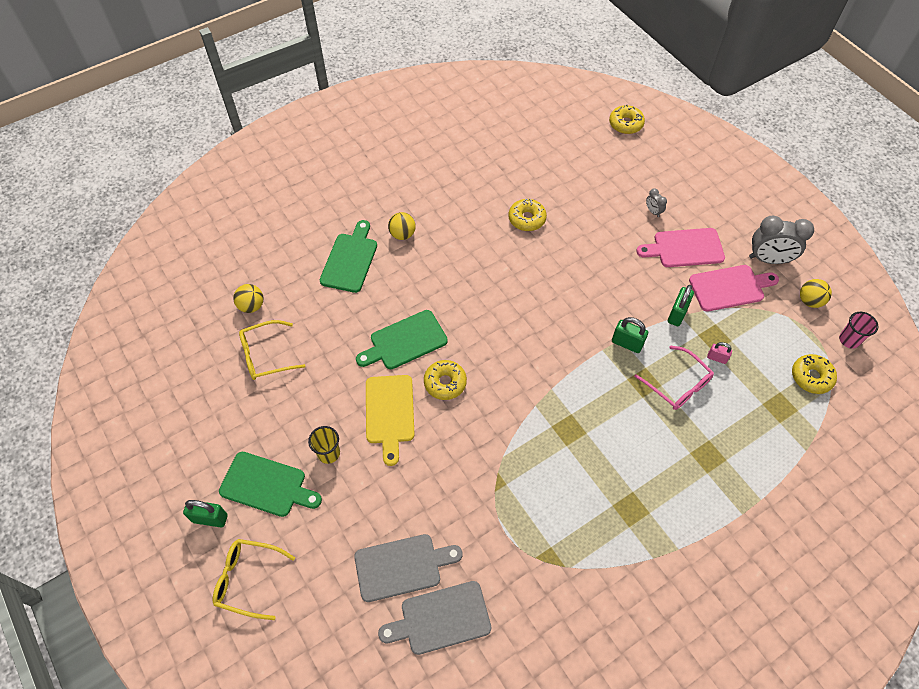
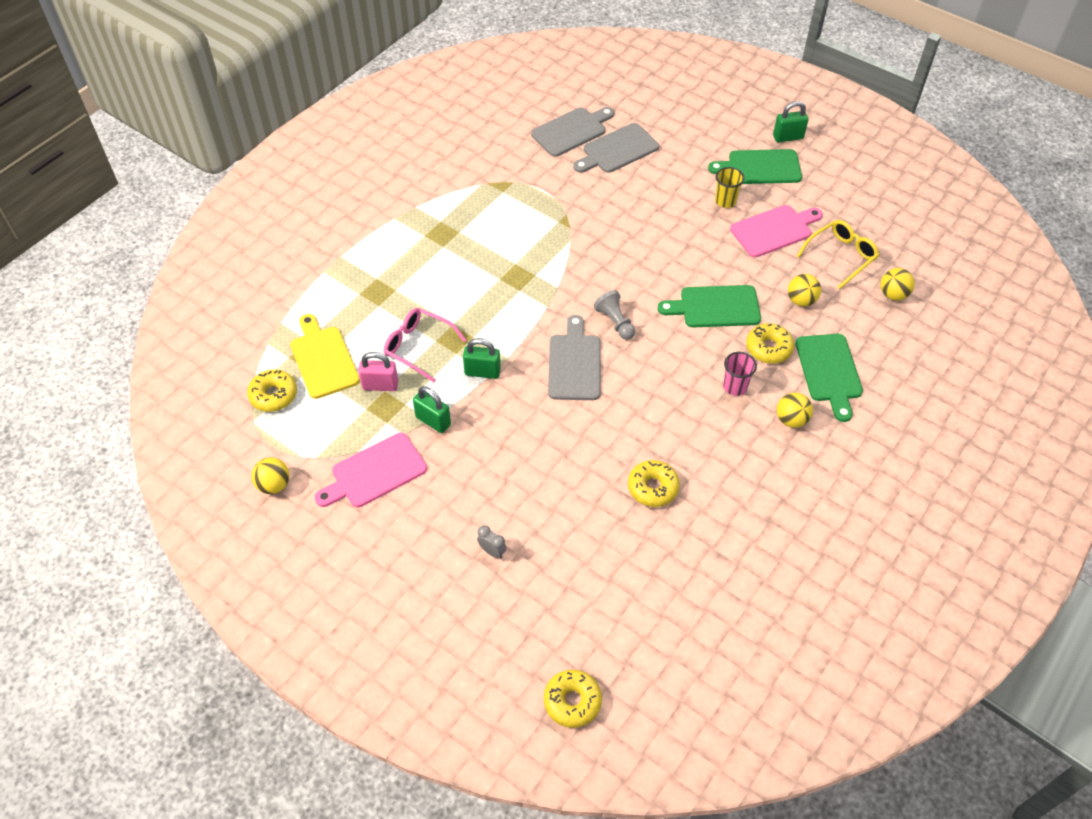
camera: 160 degrees right, 5 degrees down
yellow glasses [212,539,295,620] -> none
green cutting board [356,310,448,369] -> green cutting board turned 135 degrees counterclockwise [658,285,761,327]
yellow cutting board [366,375,415,466] -> yellow cutting board moved to [290,314,360,399]
yellow donut [424,360,467,400] -> yellow donut moved to [746,323,794,364]
pink cutting board [636,228,725,267] -> pink cutting board moved to [730,205,823,257]
green padlock [668,285,694,326] -> green padlock turned 60 degrees counterclockwise [413,386,451,433]
pink padlock [707,342,732,364] -> pink padlock [358,352,398,391], size x1.57
grey clock [749,216,814,264] -> none
pink cup [839,312,878,349] -> pink cup moved to [723,352,757,396]
none -> grey cutting board [548,315,601,400]
none -> grey pawn [594,290,635,340]
none -> yellow ball [788,274,821,306]

